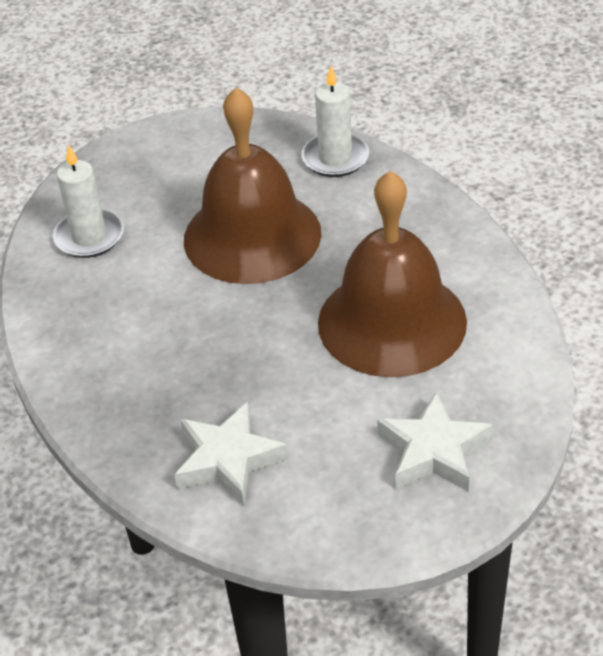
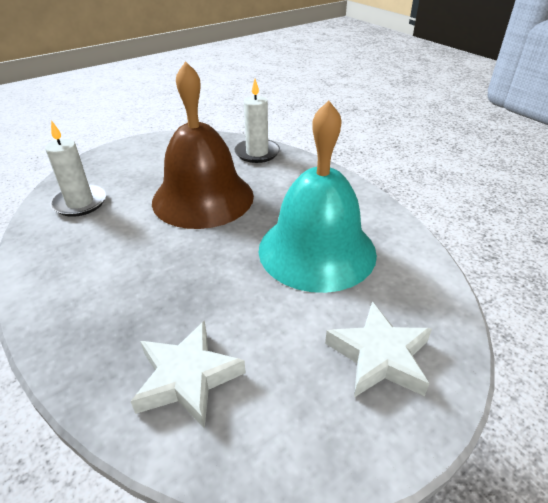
camera: 10 degrees left, 5 degrees down
brown bell [318,171,467,377] -> turquoise bell [259,100,377,293]

